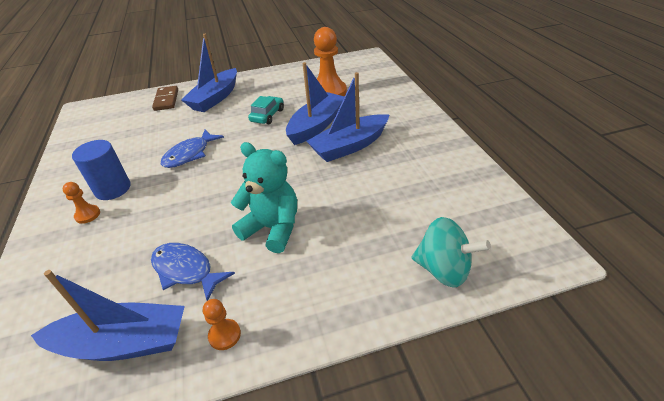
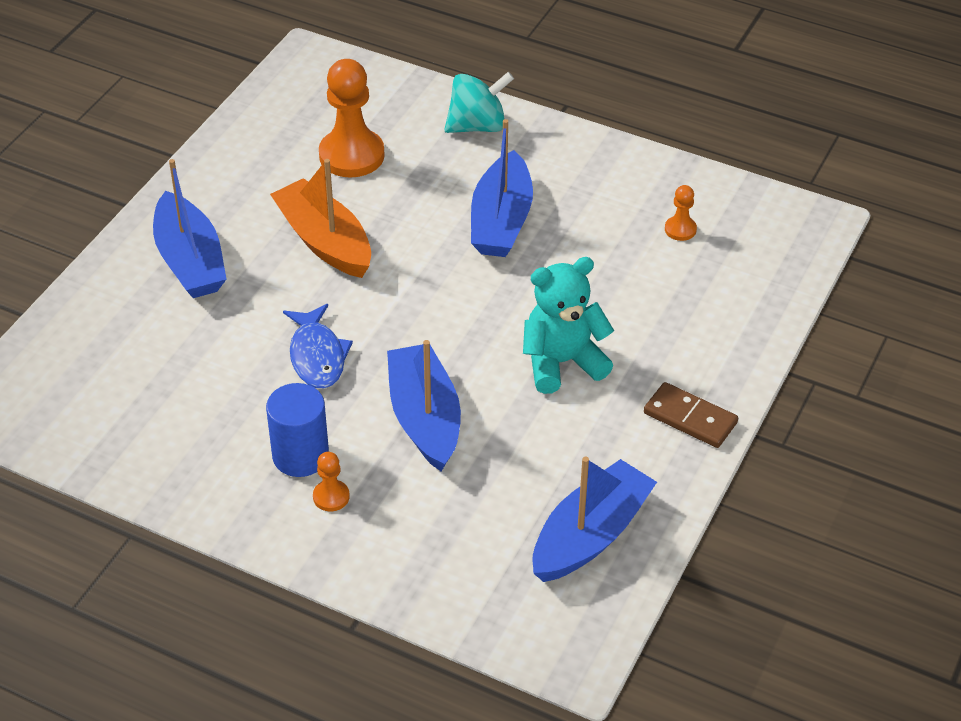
camera: 50 degrees left, 5 degrees up
blue fish [151,243,235,301] -> none
brown domino [152,86,178,111] -> brown domino moved to [644,382,738,448]
orange pawn [203,299,241,350] -> orange pawn moved to [665,185,697,241]
turquoise car [248,96,284,124] -> orange boat [270,159,371,278]
blue boat [286,62,345,145] -> blue boat moved to [387,340,461,472]
turquoise spinning top [412,217,491,288] -> turquoise spinning top moved to [444,72,514,133]

